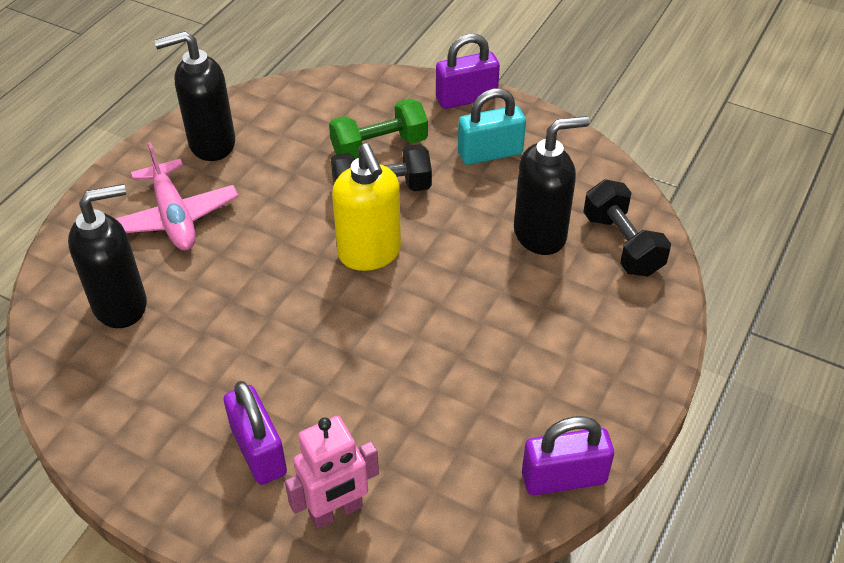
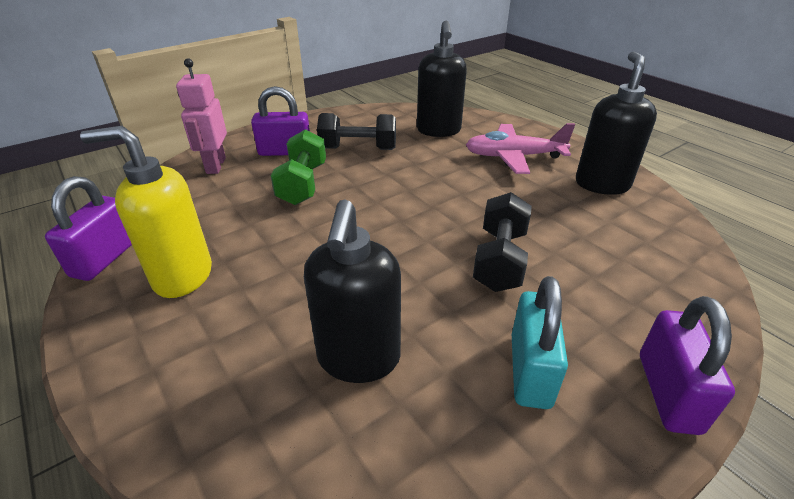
camera: 115 degrees right, 10 degrees down
green dumbbell [329,99,428,159] -> green dumbbell moved to [271,129,326,205]
yellow soap dispenser [332,143,401,271] -> yellow soap dispenser moved to [80,126,212,298]
black dumbbell [583,180,671,276] -> black dumbbell moved to [317,113,396,150]

